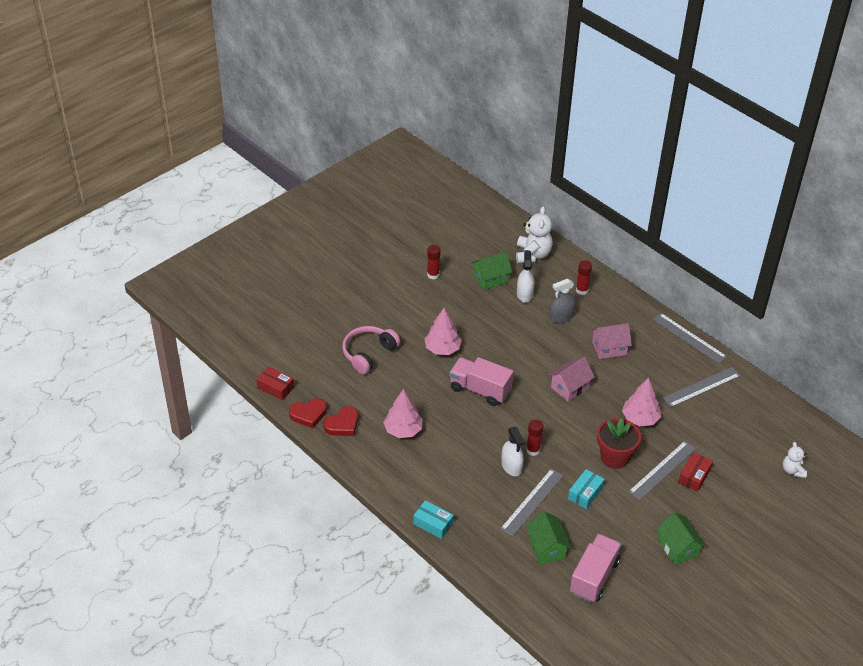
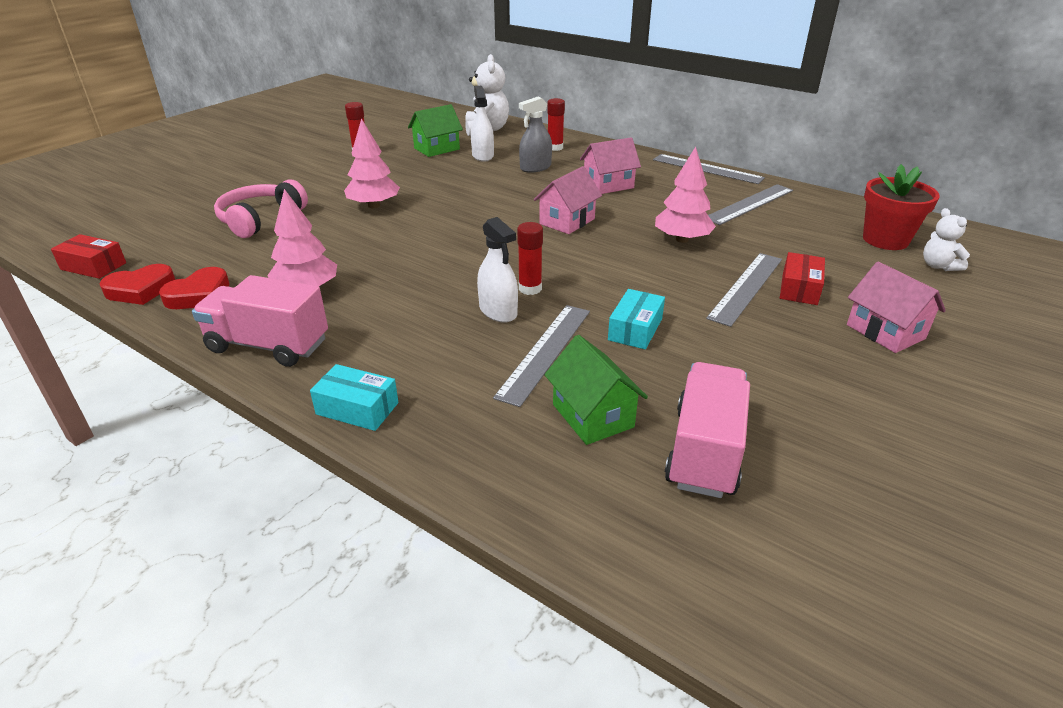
camera: 10 degrees left, 10 degrees down
pink truck [449,357,513,406] -> pink truck moved to [192,275,328,367]
red flower pot [597,418,641,469] -> red flower pot moved to [863,164,940,250]
green house [656,512,706,565] -> none
none -> pink house [847,262,946,353]

